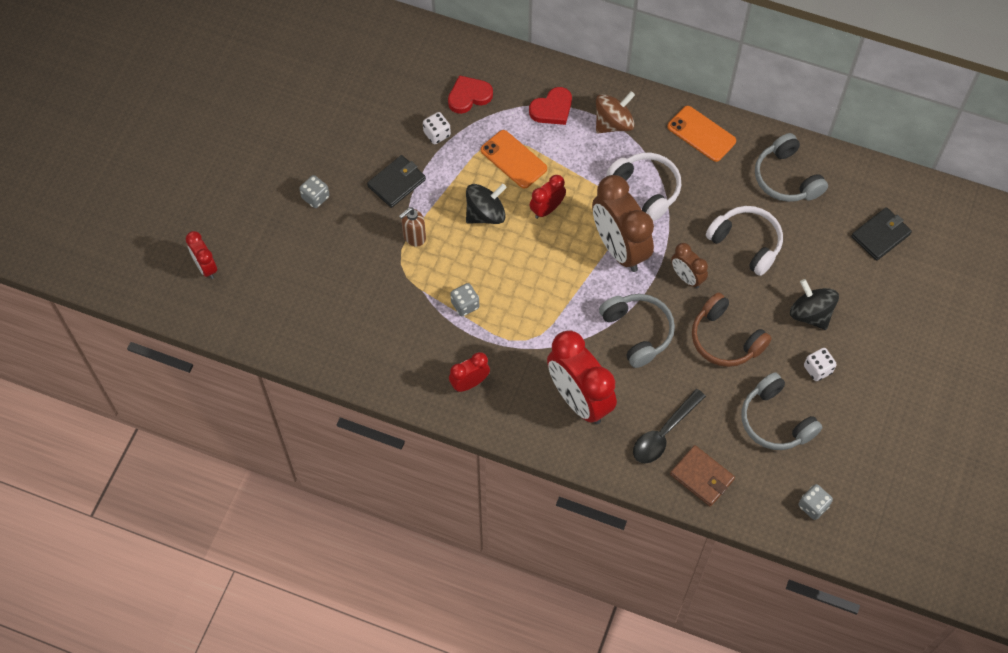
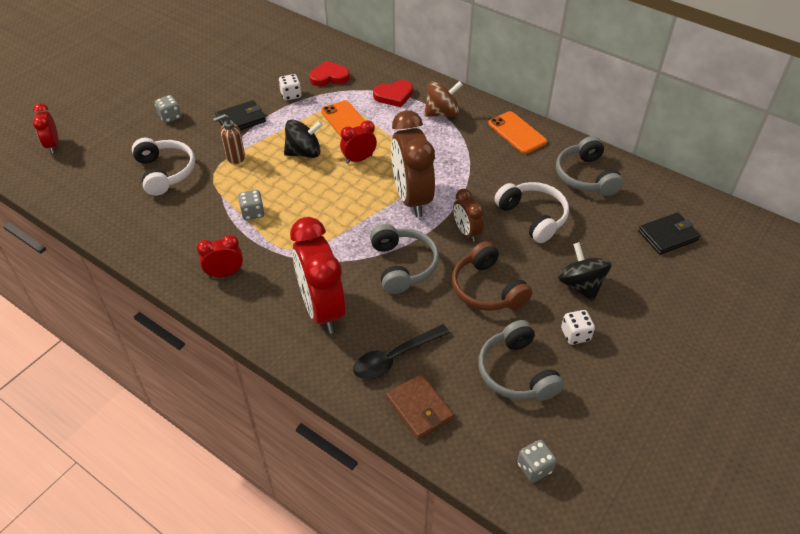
camera: 15 degrees right, 15 degrees down
white headphones [607,153,681,221] -> white headphones moved to [132,138,195,196]

